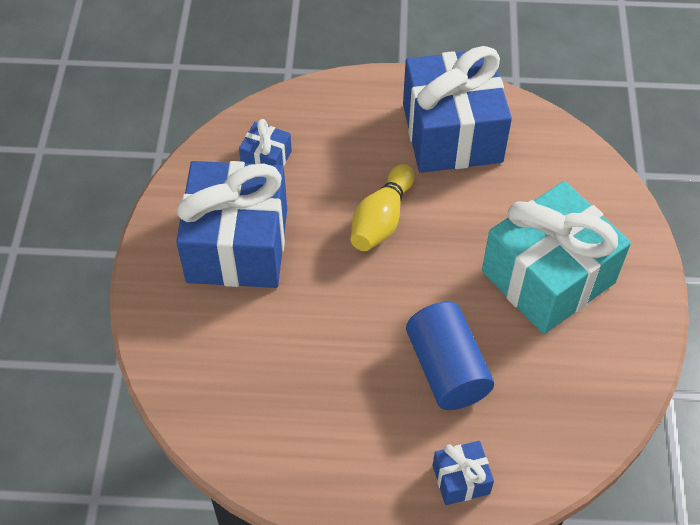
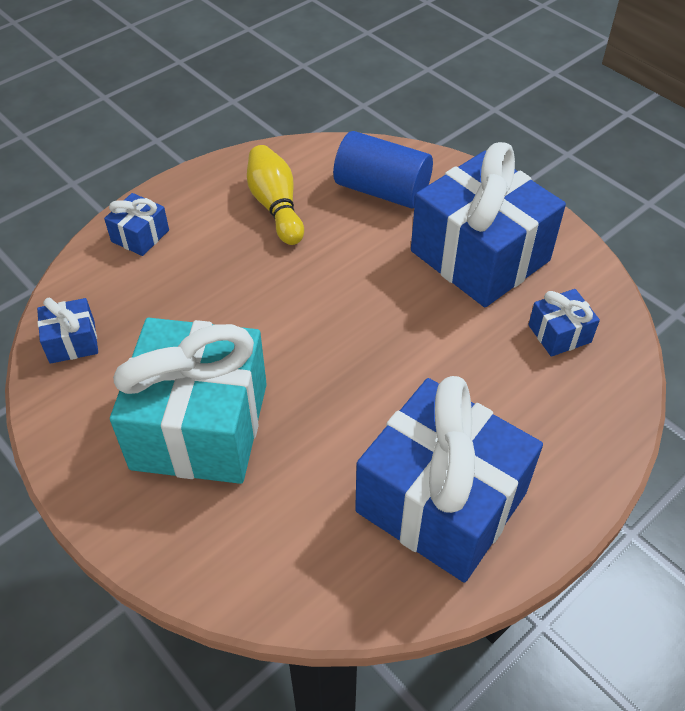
camera: 135 degrees right, 5 degrees down
yellow bowling pin [351,164,414,251] -> yellow bowling pin moved to [247,145,304,245]
blue cylinder [406,302,494,410] -> blue cylinder moved to [333,131,433,208]
none -> blue gift [37,298,98,364]

